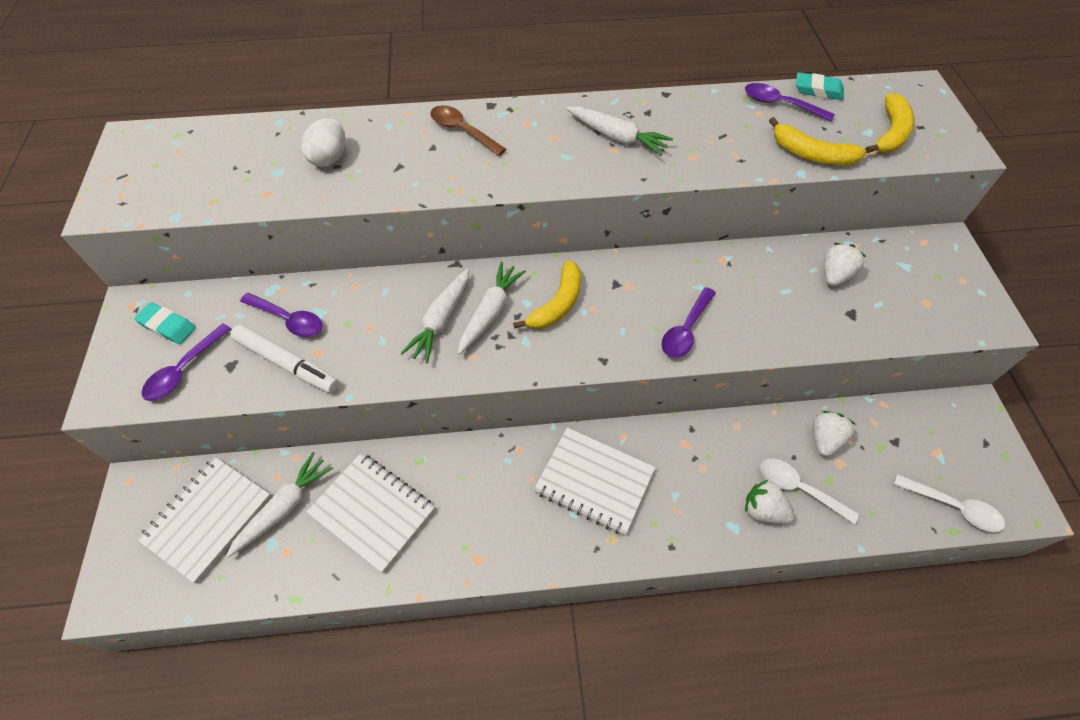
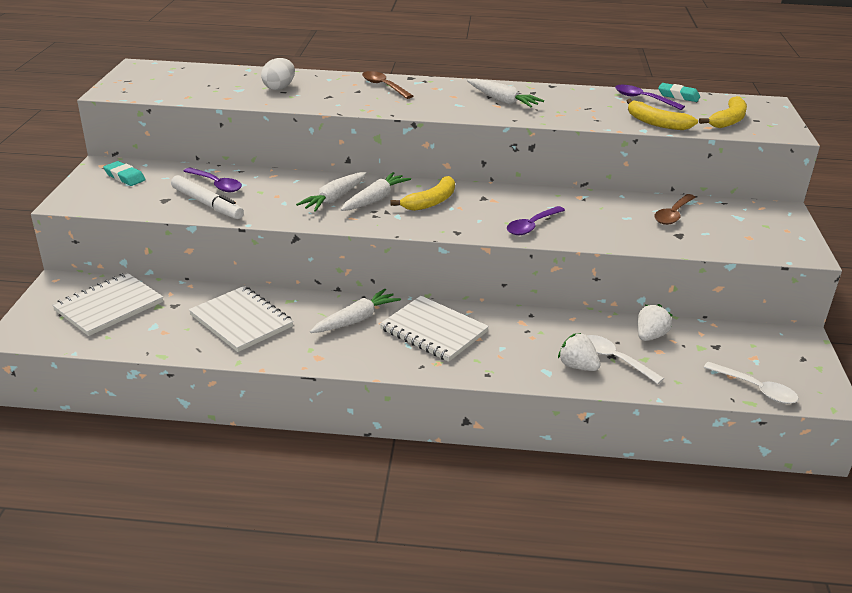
camera: 10 degrees right, 25 degrees down
purple spoon [142,323,231,401] -> none
white carrot [226,452,333,557] -> white carrot moved to [310,289,401,333]
white strawberry [824,243,866,286] -> brown spoon [654,194,696,225]

